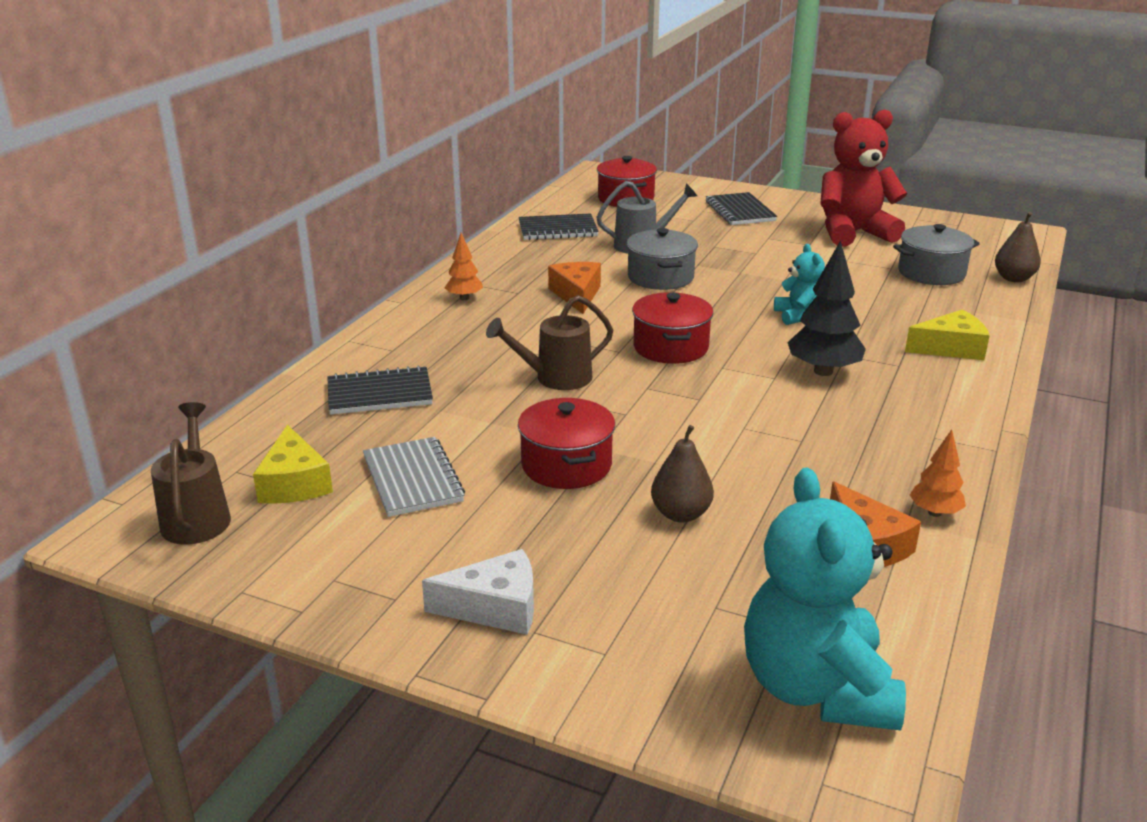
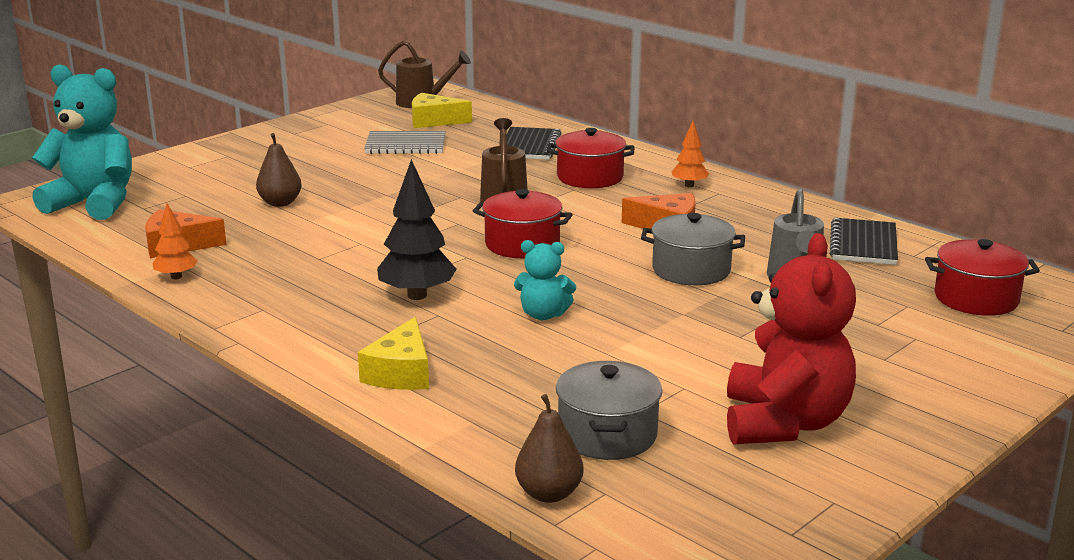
camera: 110 degrees right, 5 degrees down
white cheese [422,549,534,635] -> none
red pot [518,398,615,489] -> red pot moved to [547,128,634,188]
black notebook [706,192,777,225] -> none

